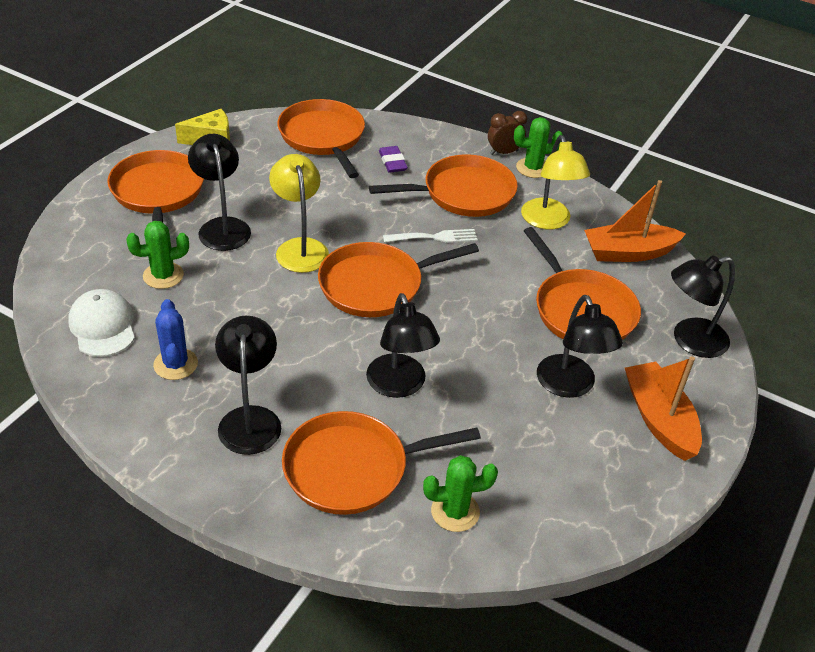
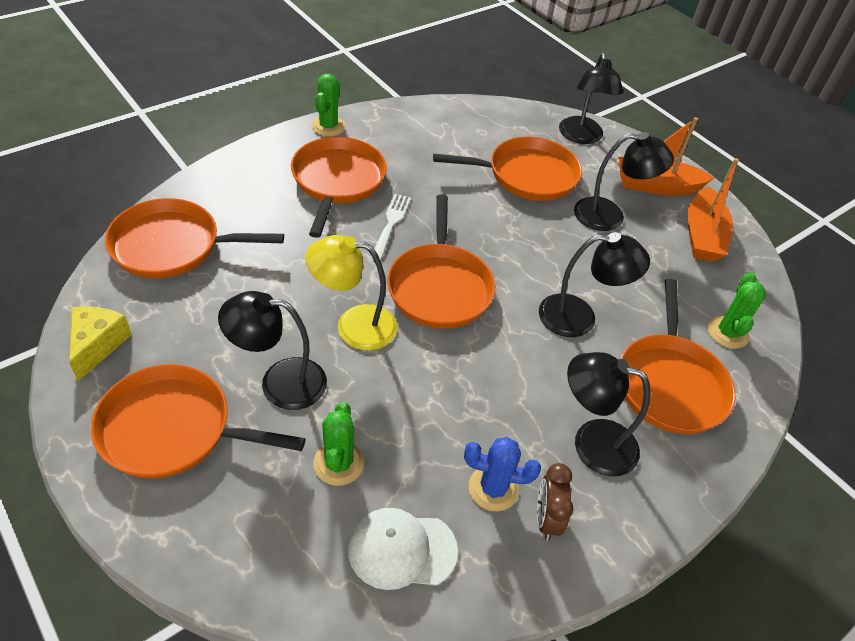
camera: 70 degrees left, 5 degrees up
purple eraser [379,146,408,173] -> none
brown clock [488,111,527,155] -> brown clock moved to [537,463,573,540]
yellow lamp [521,135,590,229] -> none
orange boat [584,180,686,262] -> orange boat moved to [687,158,739,262]

